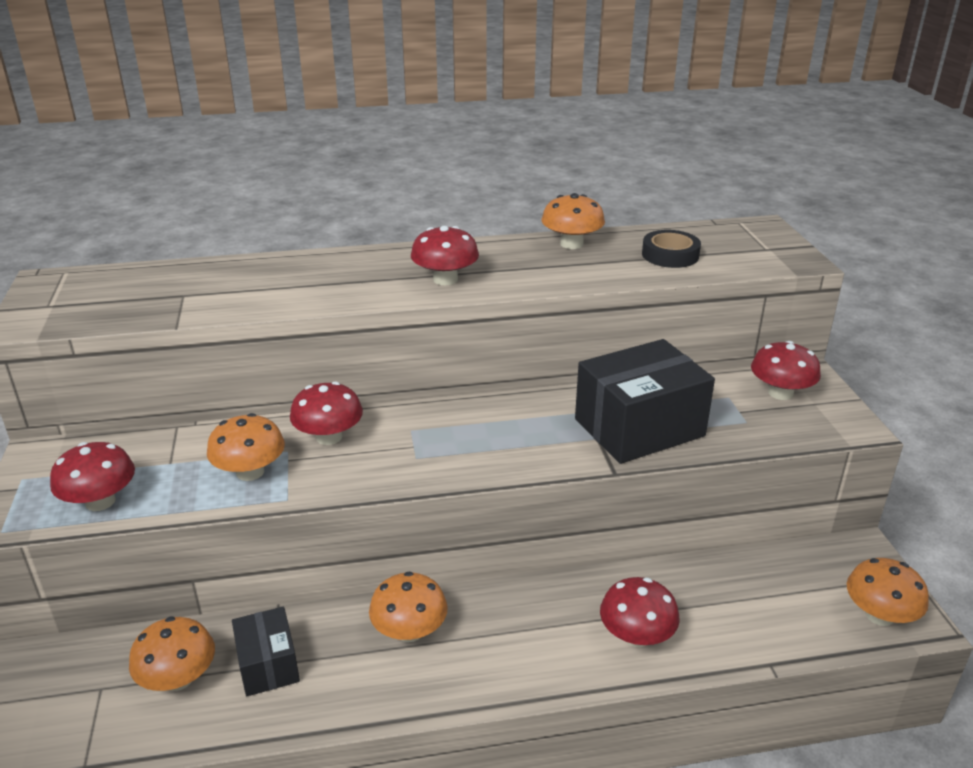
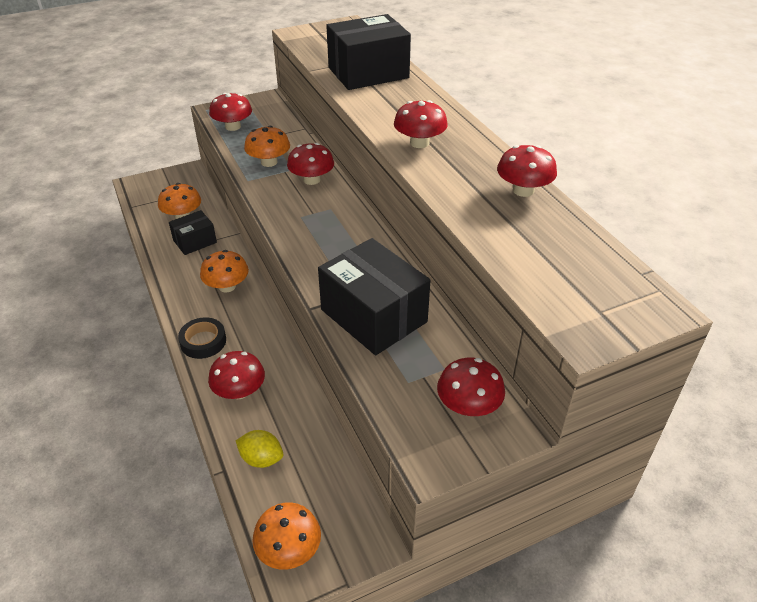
camera: 75 degrees right, 10 degrees up
orange mushroom [541,193,605,249] -> red mushroom [497,145,557,197]
black tape [642,230,701,268] -> black tape moved to [178,317,226,359]
none -> yellow lemon [236,430,283,468]
none -> black box [326,14,411,90]

